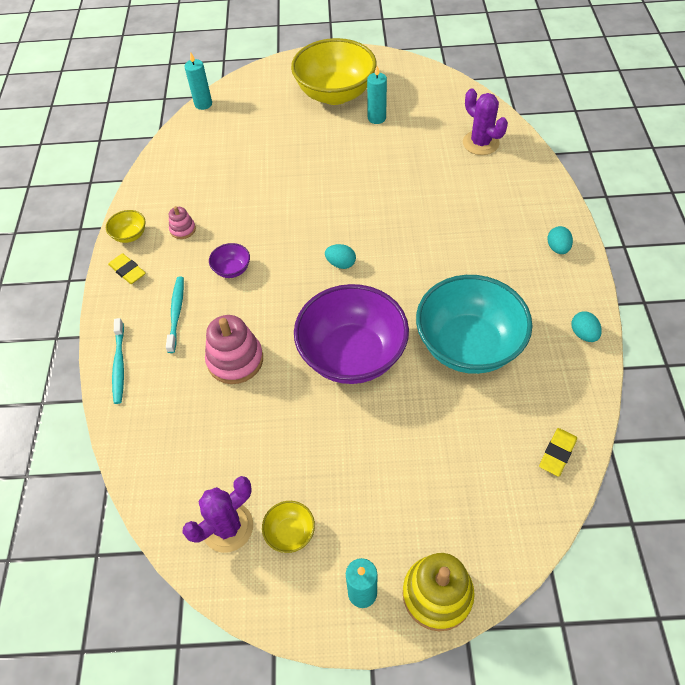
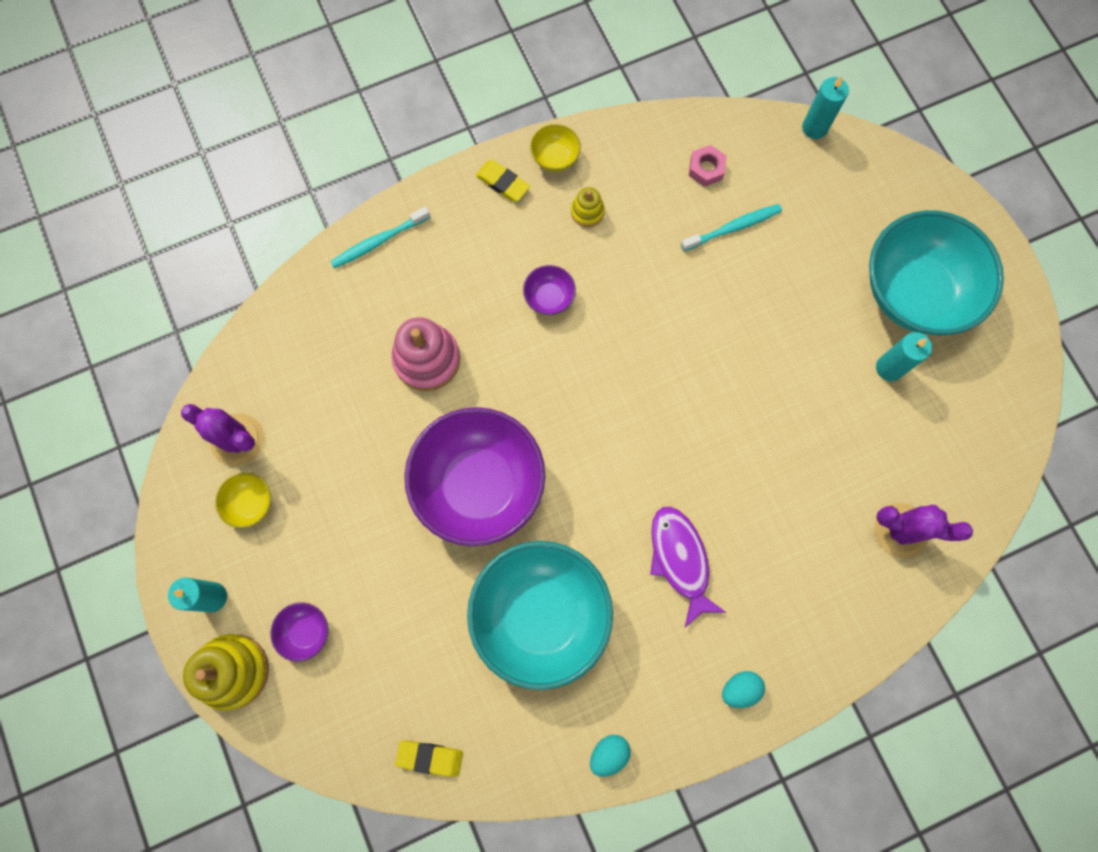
camera: 65 degrees right, 20 degrees up
yellow eraser [108,253,146,284] -> yellow eraser turned 75 degrees counterclockwise [476,160,530,202]
turquoise toothbrush [166,277,184,353] -> turquoise toothbrush moved to [681,204,782,251]
pink stacking toy [169,206,196,239] -> yellow stacking toy [571,187,605,227]
yellow bowl [291,38,377,105] -> turquoise bowl [869,210,1004,335]
turquoise egg [325,244,356,269] -> none
purple cactus [463,88,508,155] -> purple cactus turned 75 degrees clockwise [874,503,973,558]
none -> purple bowl [270,602,328,662]
none -> purple fish [650,507,727,627]
none -> pink nut [689,145,727,187]

